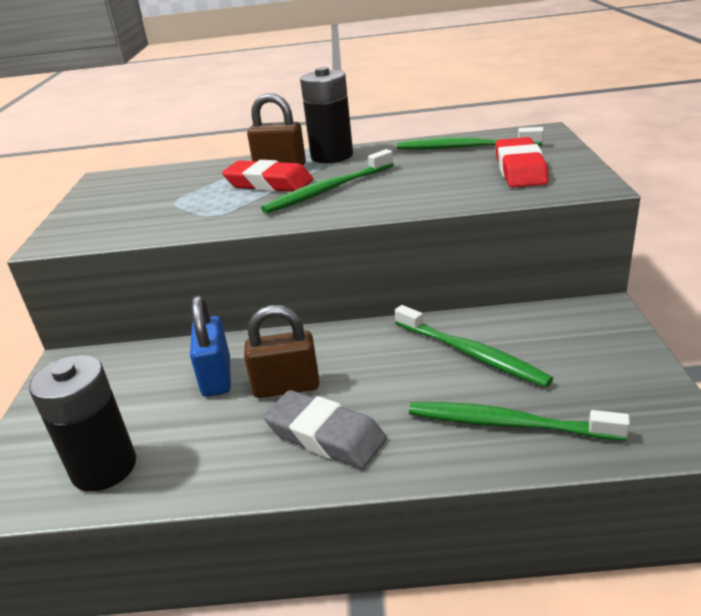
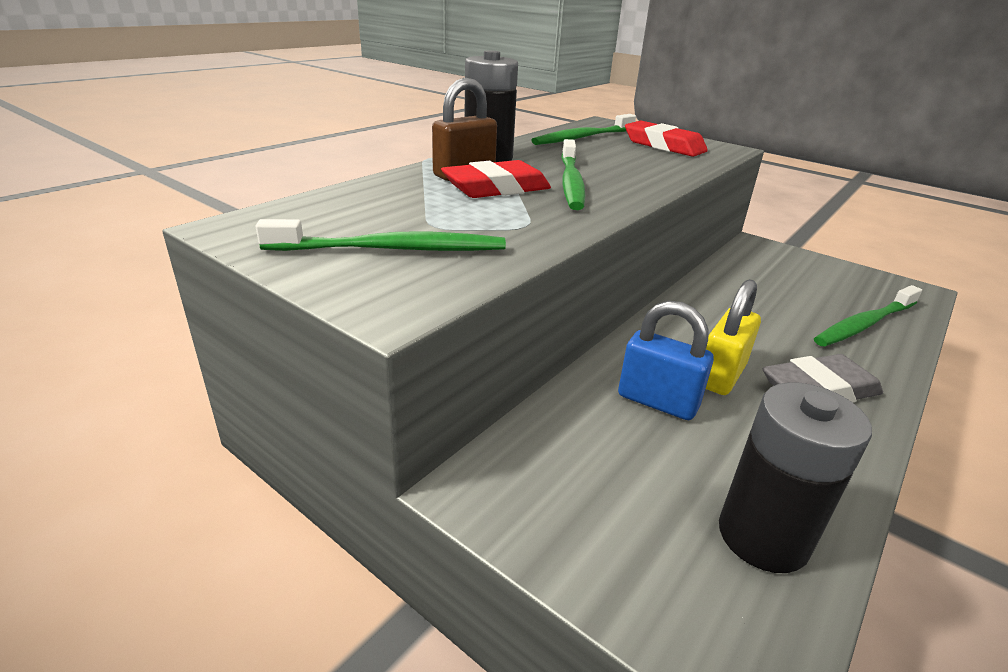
camera: 55 degrees left, 0 degrees up
brown padlock [244,305,319,398] -> yellow padlock [706,279,761,395]
green toothbrush [395,305,553,387] -> green toothbrush moved to [256,219,506,251]

